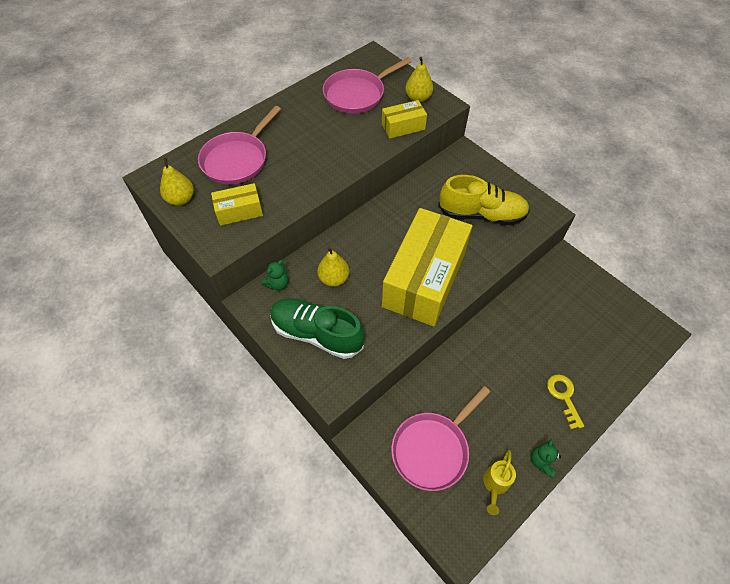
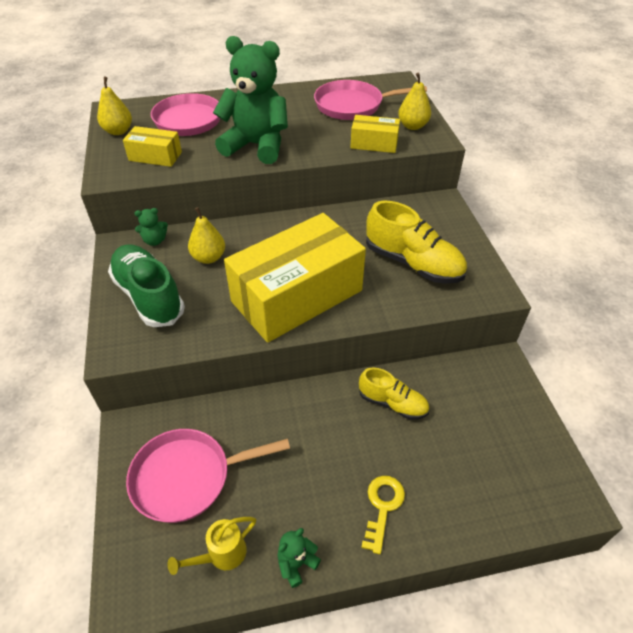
camera: 30 degrees right, 10 degrees down
none -> green teddy bear [213,36,288,164]
none -> yellow shoe [359,368,429,420]

